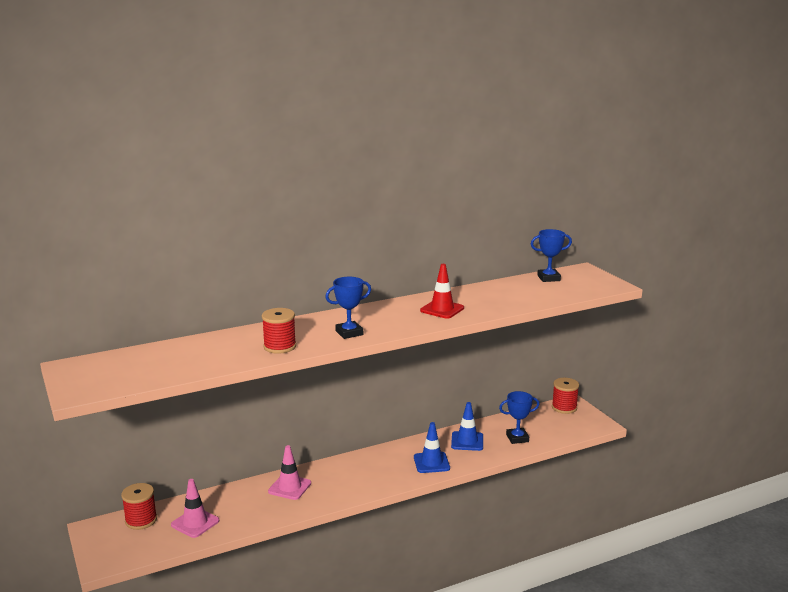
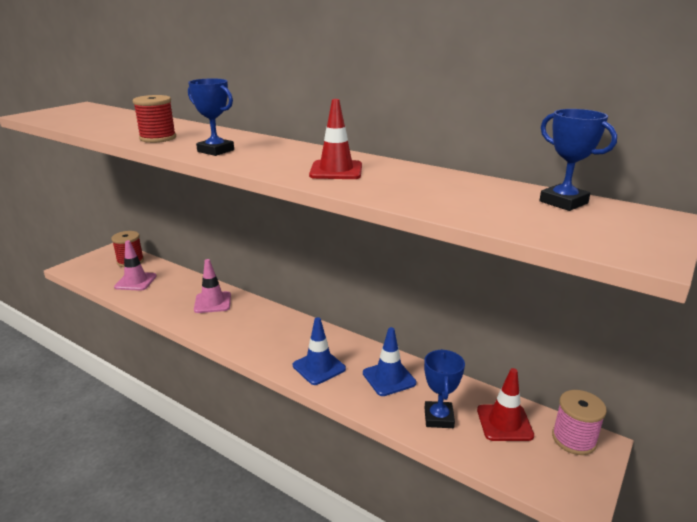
camera: 60 degrees right, 5 degrees up
blue trophy [499,391,540,444] -> blue trophy turned 45 degrees clockwise [424,349,465,428]
red spool [552,378,579,414] -> pink spool [552,390,607,455]
none -> red traffic cone [477,368,534,441]

